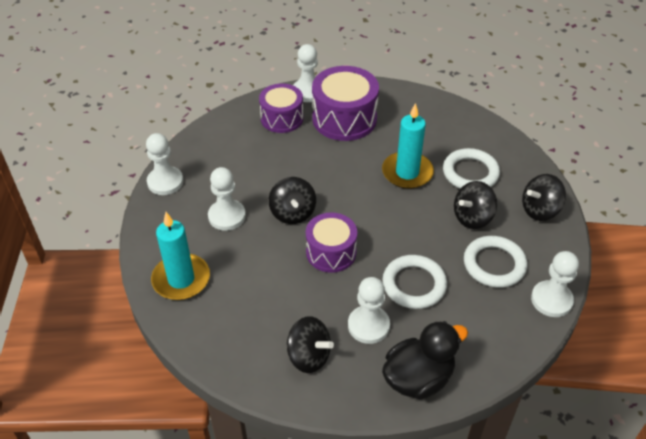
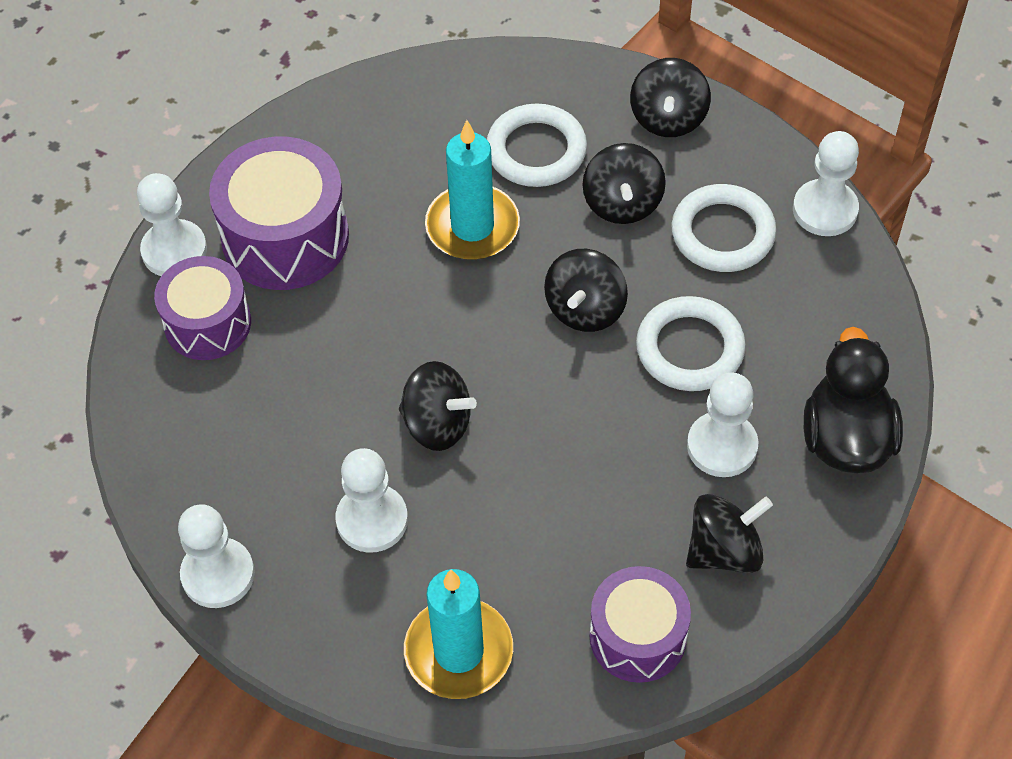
camera: 55 degrees left, 10 degrees up
purple drum [306,212,357,273] -> purple drum moved to [590,566,691,683]
none -> black spinning top [544,249,628,332]

